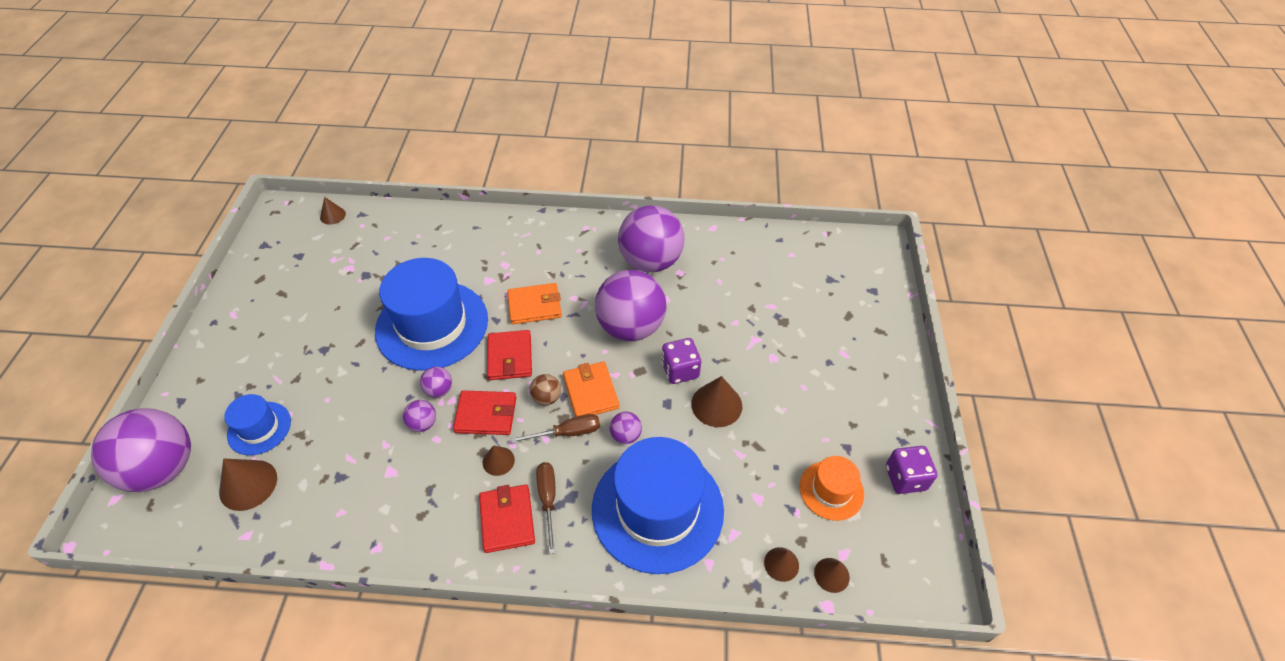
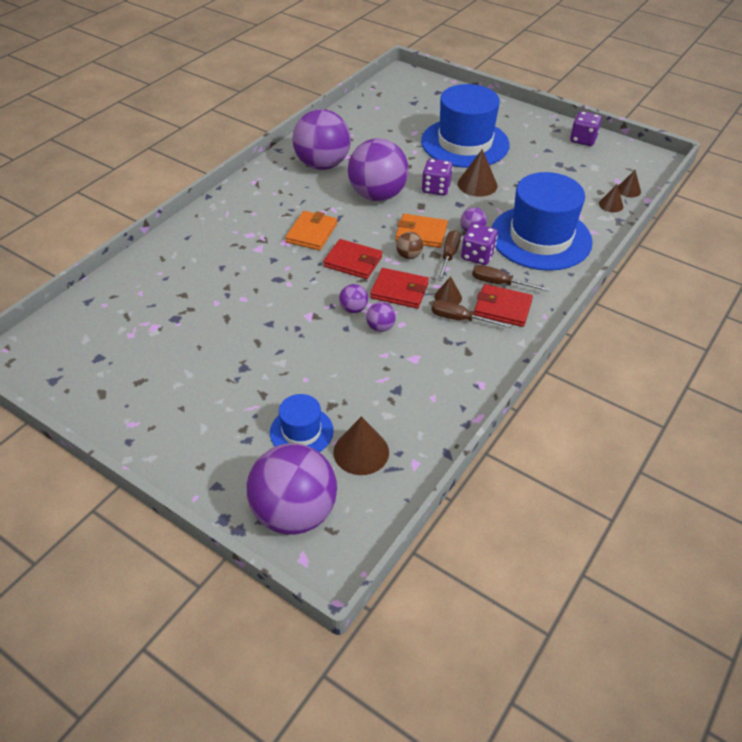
camera: 60 degrees left, 5 degrees down
brown cone [320,197,346,225] -> none
blue hat [375,258,488,371] -> blue hat moved to [421,84,510,168]
red wallet [453,391,517,435] -> red wallet turned 75 degrees clockwise [370,268,429,309]
orange hat [799,456,864,521] -> none
none -> brown screwdriver [431,300,512,328]
none -> purple dice [461,223,498,265]

